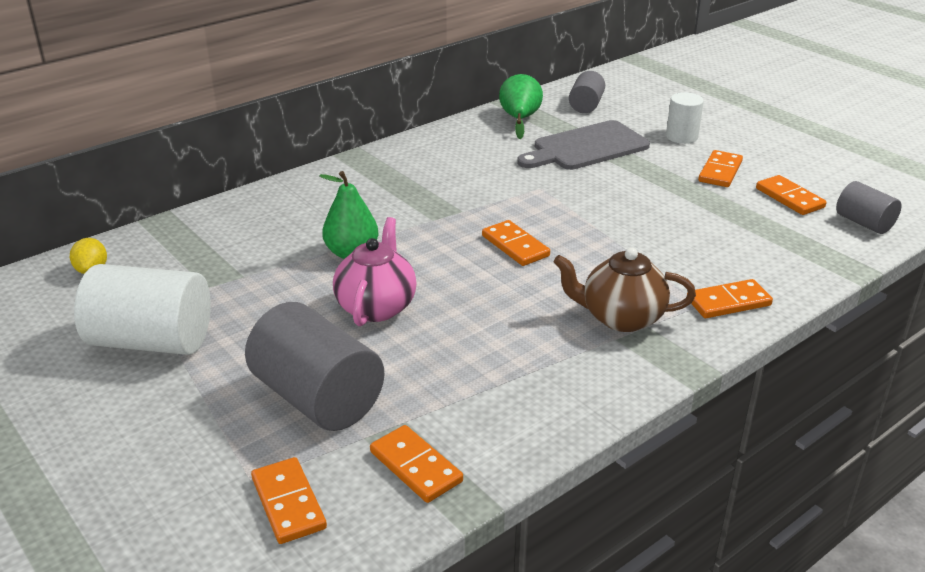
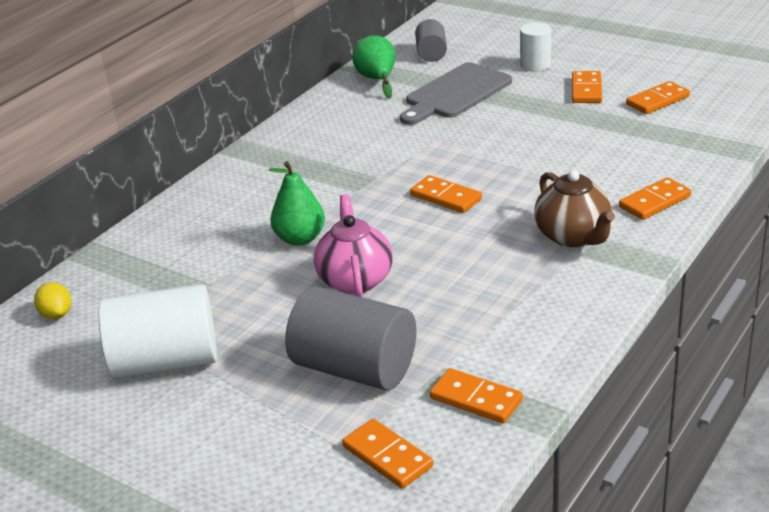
camera: 15 degrees left, 0 degrees up
brown teapot [553,247,696,332] -> brown teapot turned 105 degrees counterclockwise [534,170,615,247]
orange domino [756,175,827,215] -> orange domino turned 75 degrees counterclockwise [626,81,690,114]
grey cylinder [836,181,902,234] -> none

